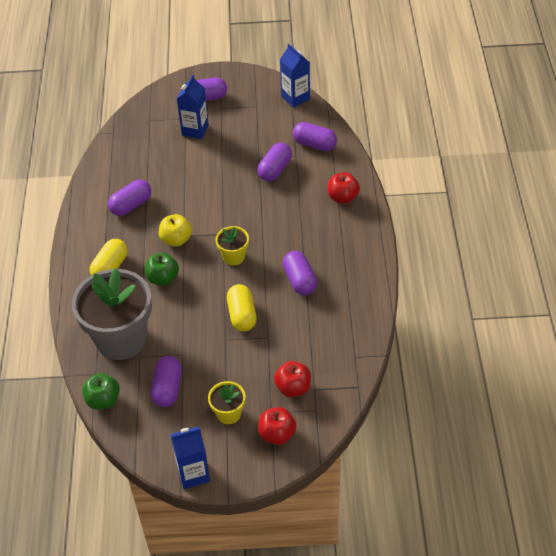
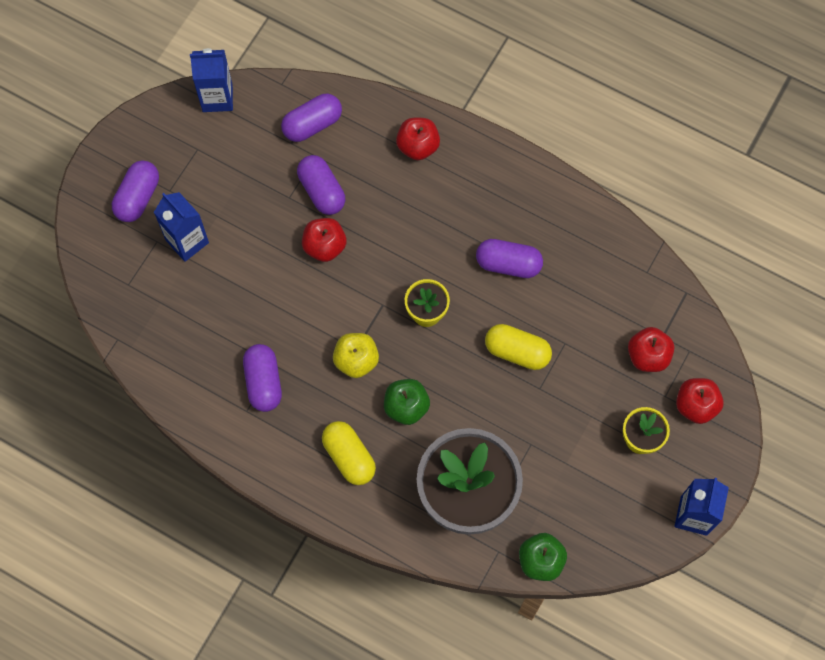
camera: 60 degrees left, 20 degrees up
purple capsule [151,356,182,407] -> none
none -> red apple [302,218,346,262]

